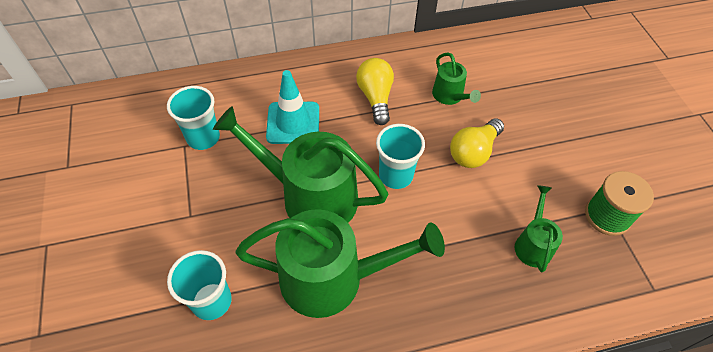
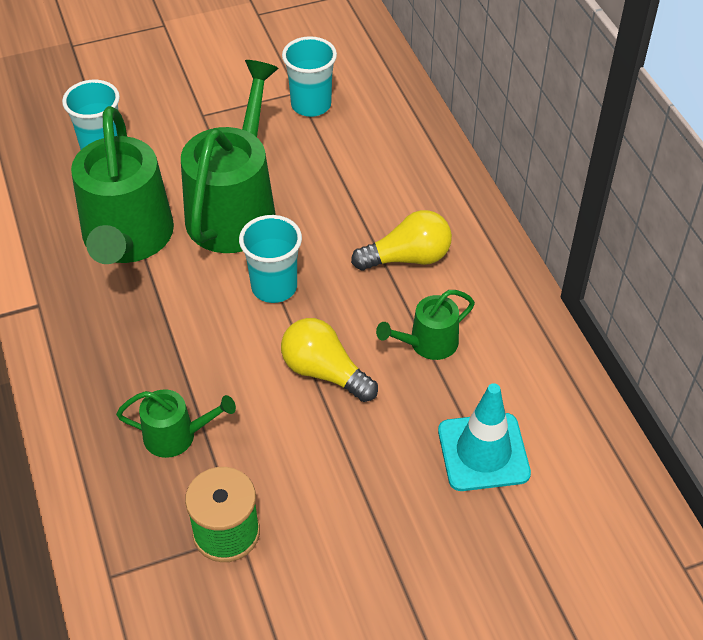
camera: 85 degrees right, 5 degrees down
turquoise traffic cone [266,70,319,144] -> turquoise traffic cone moved to [438,383,531,491]

